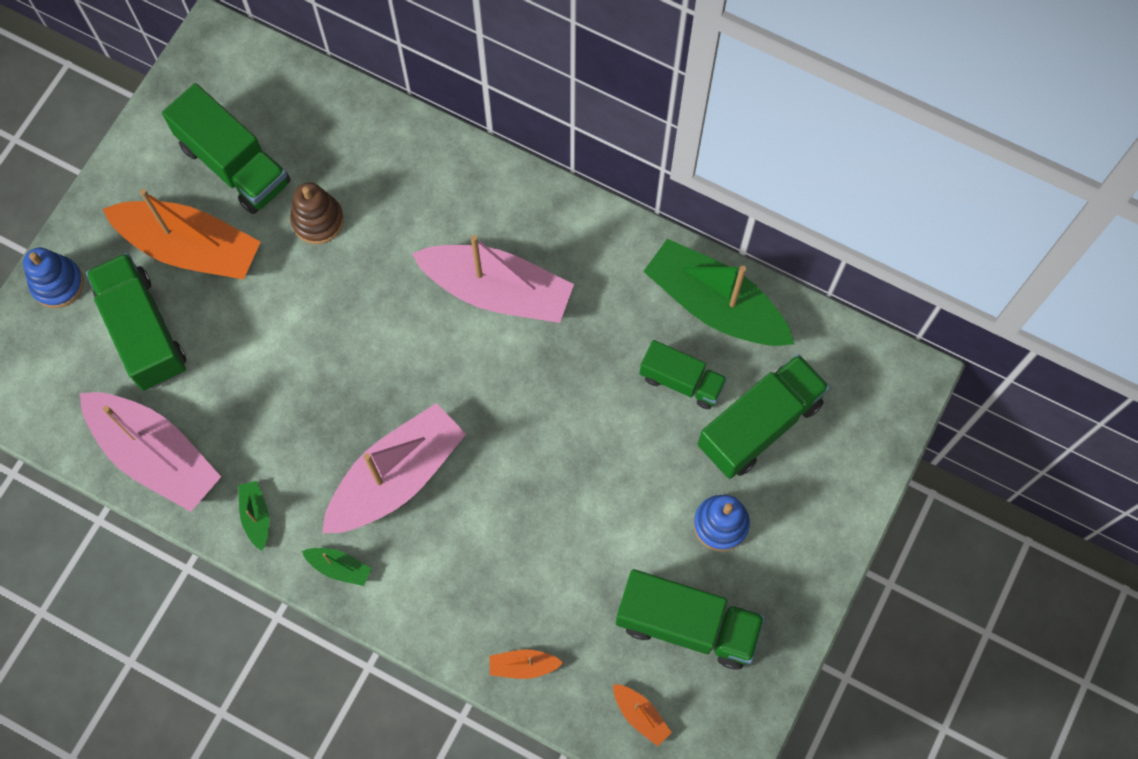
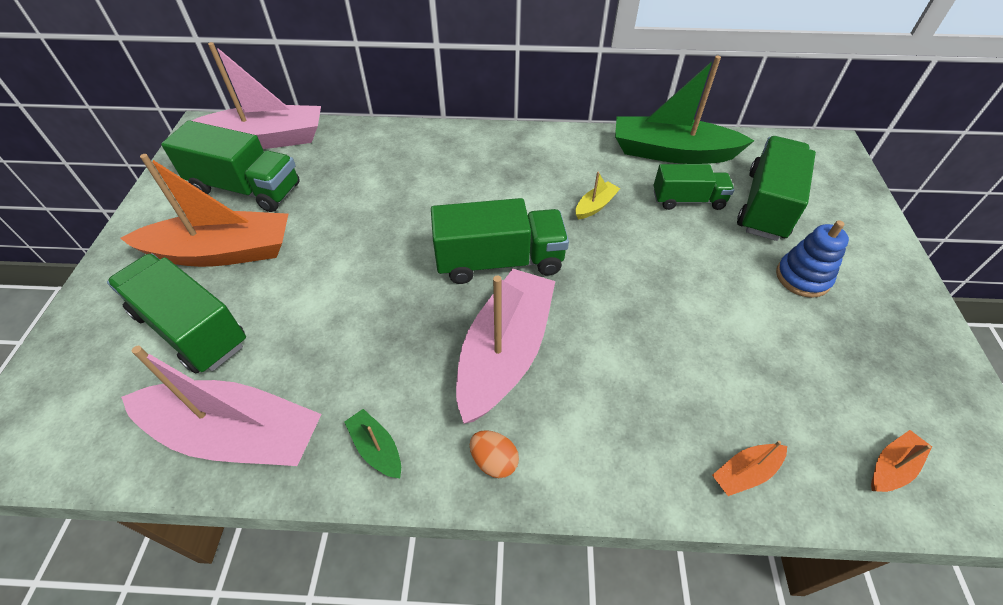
camera: 25 degrees left, 20 degrees down
blue stacking toy [23,248,84,308] -> none
brown stacking toy [290,183,344,244] -> none
green boat [302,548,372,586] -> orange egg [470,430,519,478]
pink boat [412,235,574,323] -> pink boat moved to [192,42,321,149]
orange boat [613,684,672,746] -> orange boat turned 60 degrees counterclockwise [871,430,932,492]
green truck [616,569,765,670] -> green truck moved to [431,198,569,284]
none -> yellow boat [576,172,620,220]

